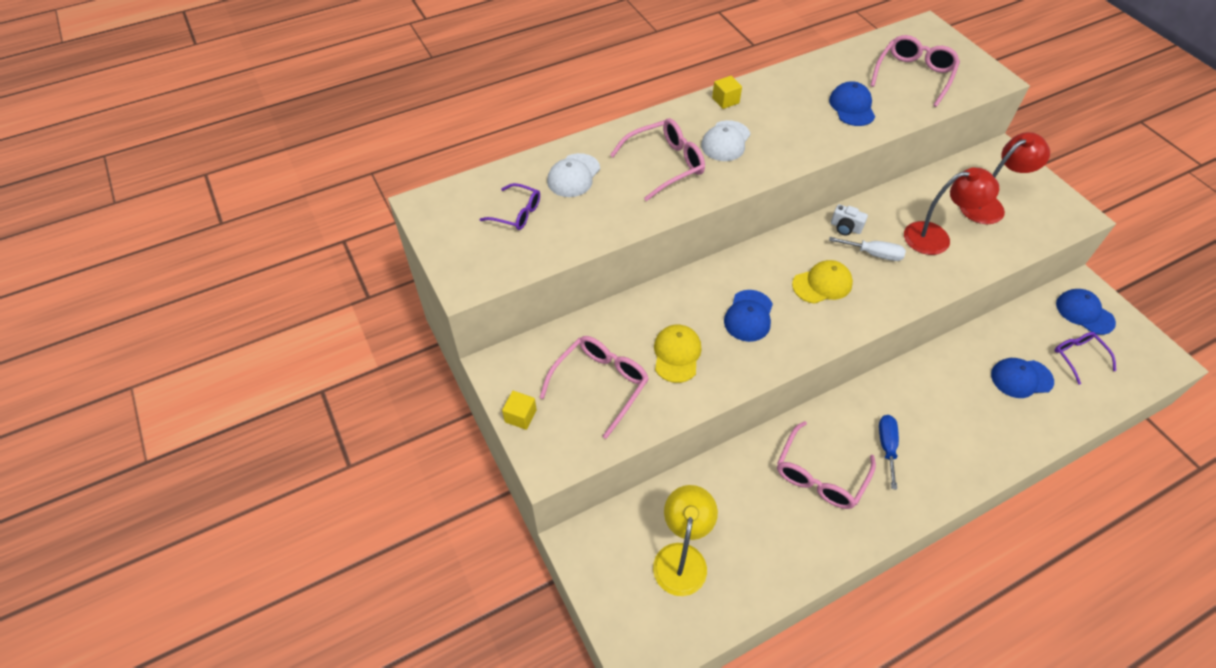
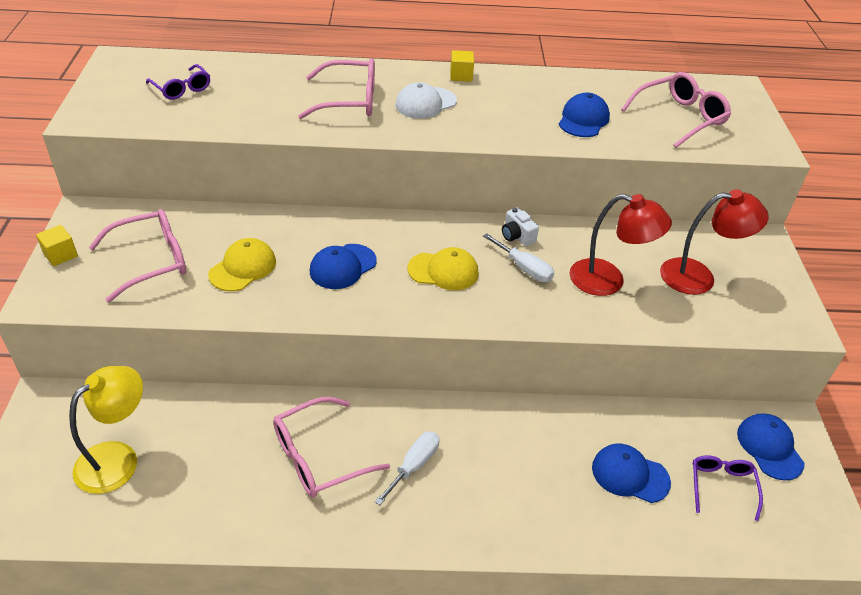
camera: 25 degrees right, 10 degrees down
white cap [547,153,600,197] -> none
blue screwdriver [879,415,899,490] -> white screwdriver [375,431,439,505]

